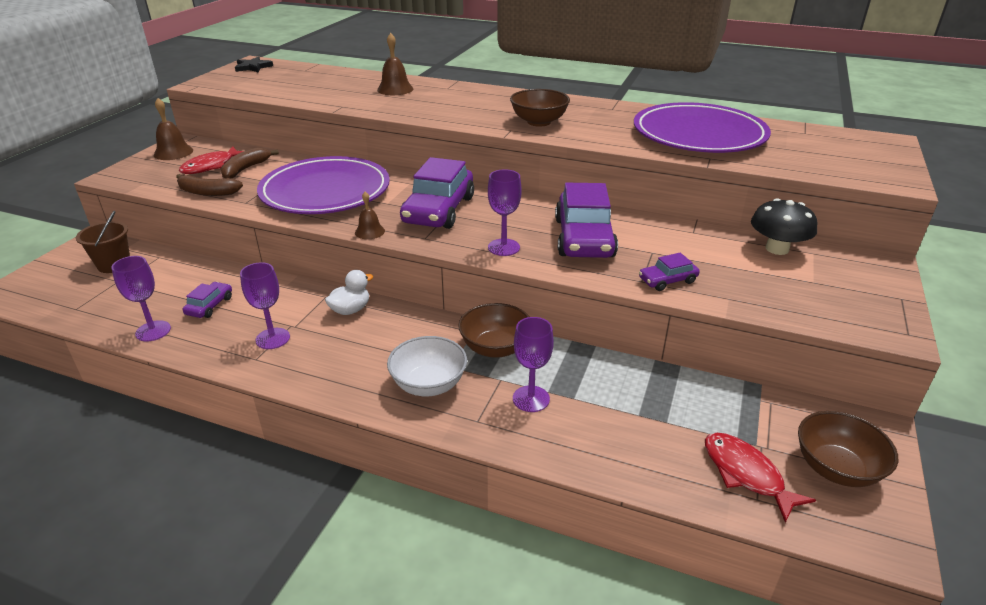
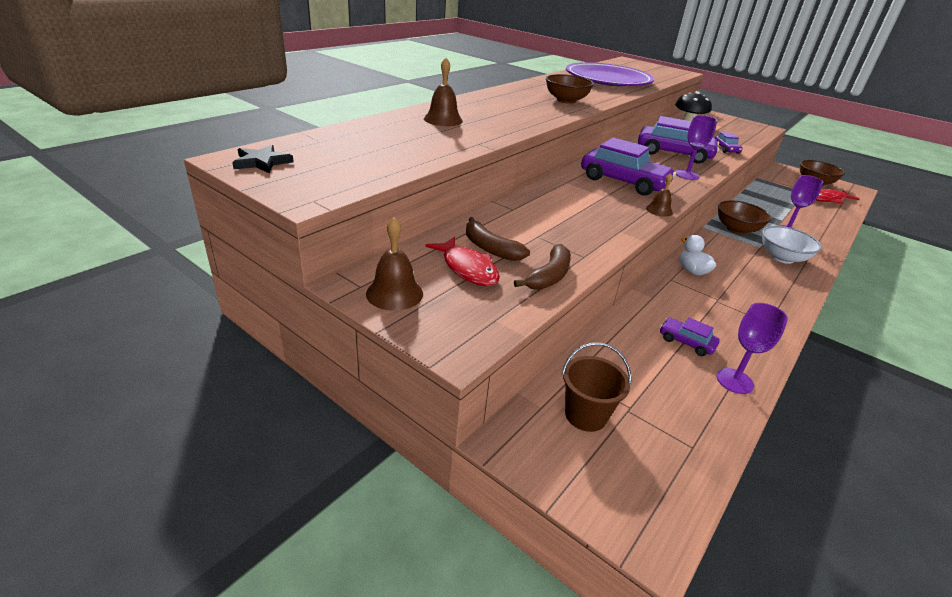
camera: 75 degrees left, 0 degrees up
purple goblet [240,262,290,349] -> none
purple plate [257,156,390,214] -> none

